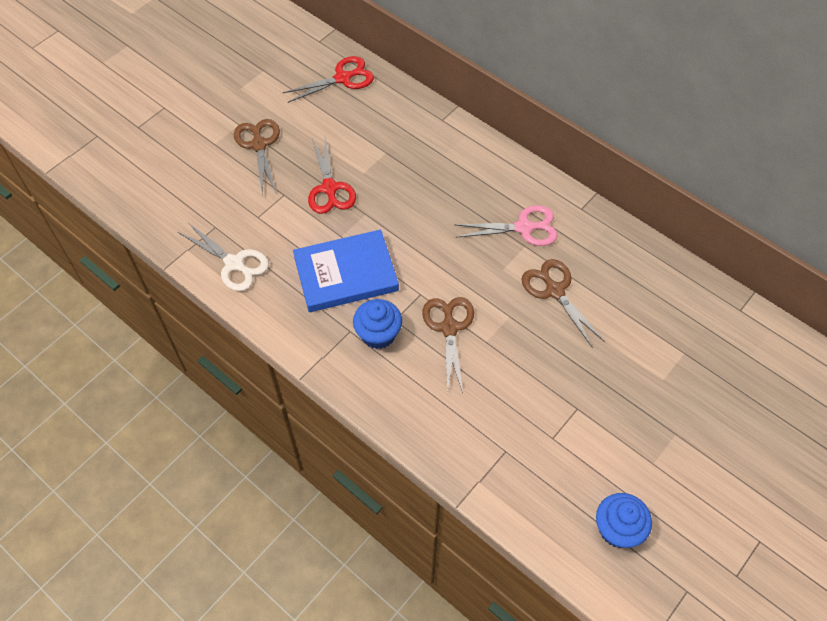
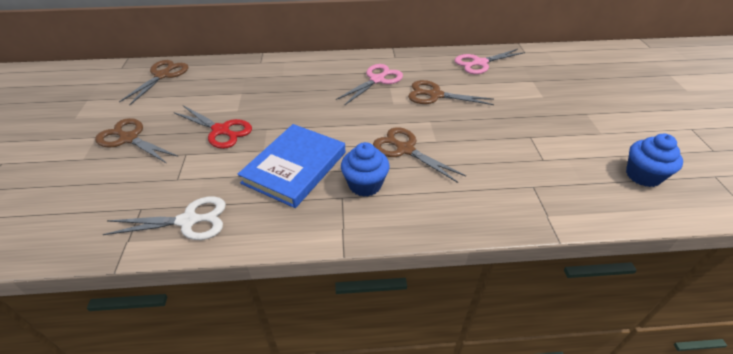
camera: 45 degrees left, 15 degrees down
red scissors [283,56,374,103] -> brown scissors [119,60,188,105]
none -> pink scissors [454,49,525,74]

